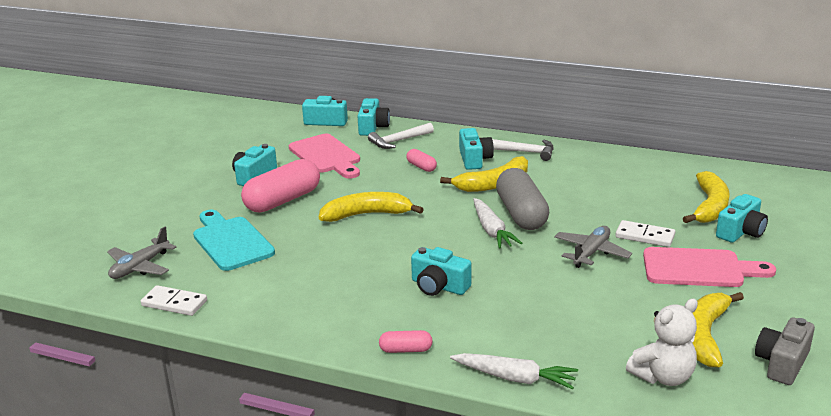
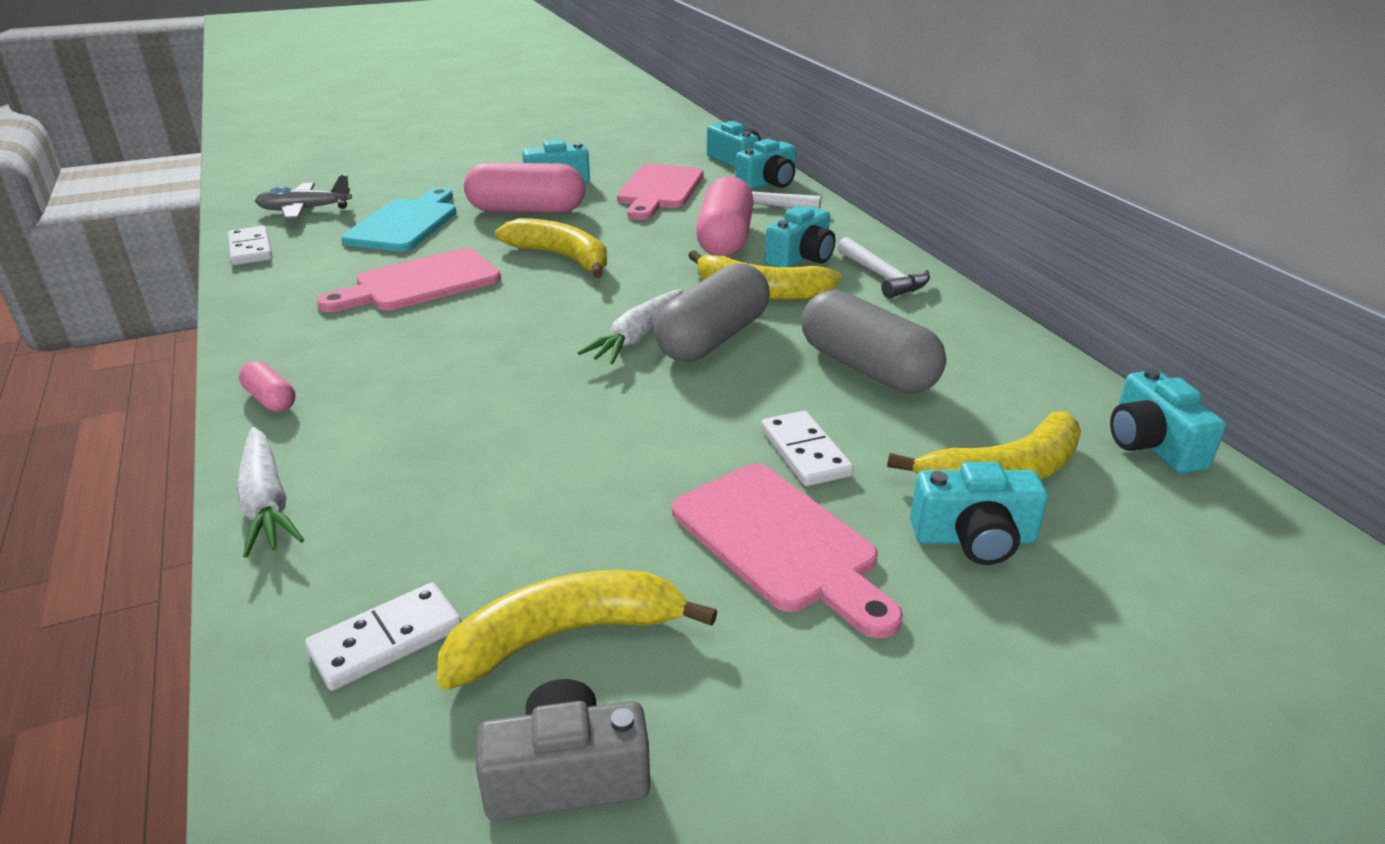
camera: 45 degrees right, 5 degrees up
pink capsule [406,149,437,172] -> pink capsule [696,176,754,257], size x2.15
turquoise camera [411,247,471,296] -> turquoise camera moved to [1110,368,1226,474]
grey plane [554,226,632,268] -> none
white teddy bear [626,299,698,386] -> white domino [305,583,462,691]
none -> pink cutting board [317,248,501,312]
none -> grey capsule [802,290,946,393]

